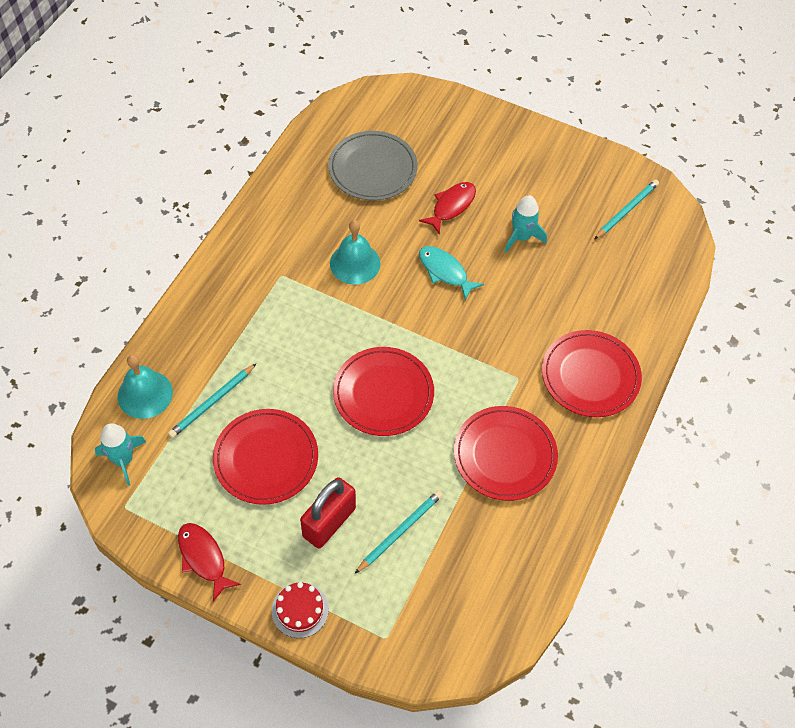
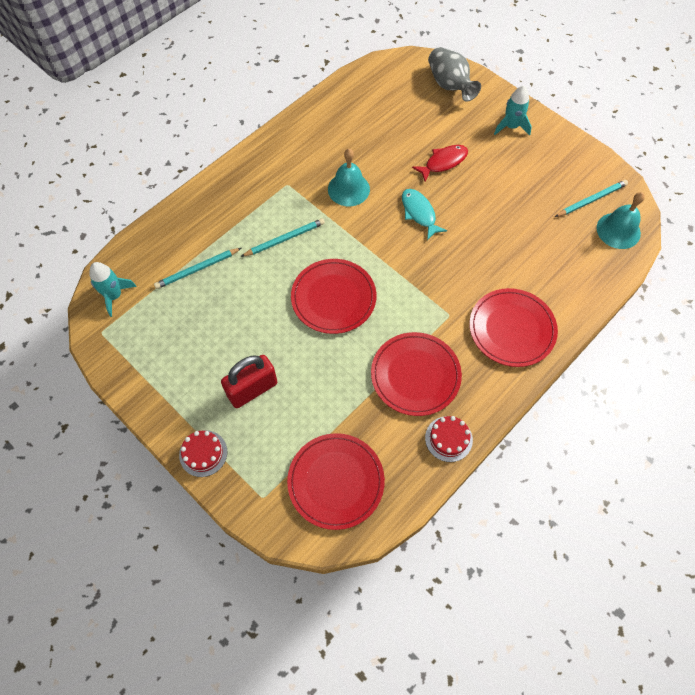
camera: 20 degrees right, 5 degrees up
turquoise bell [118,355,173,419] -> turquoise bell moved to [597,192,645,249]
red fish [178,523,241,602] -> none
red plate [213,409,318,505] -> red plate moved to [287,433,385,530]
grey plate [328,131,418,200] -> none
turquoise pencil [355,490,443,574] -> turquoise pencil moved to [241,218,325,257]
turquoise rocket [504,195,547,253] -> turquoise rocket moved to [494,86,532,135]
none -> red cake [425,416,473,462]
none -> grey vase [428,47,481,102]

